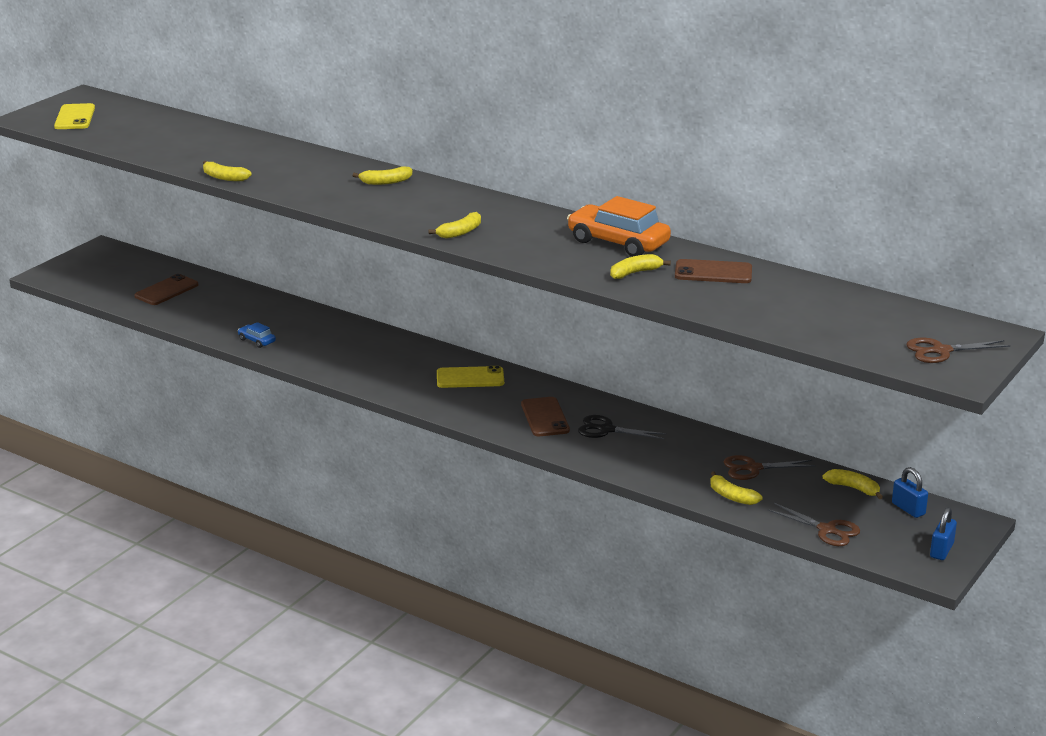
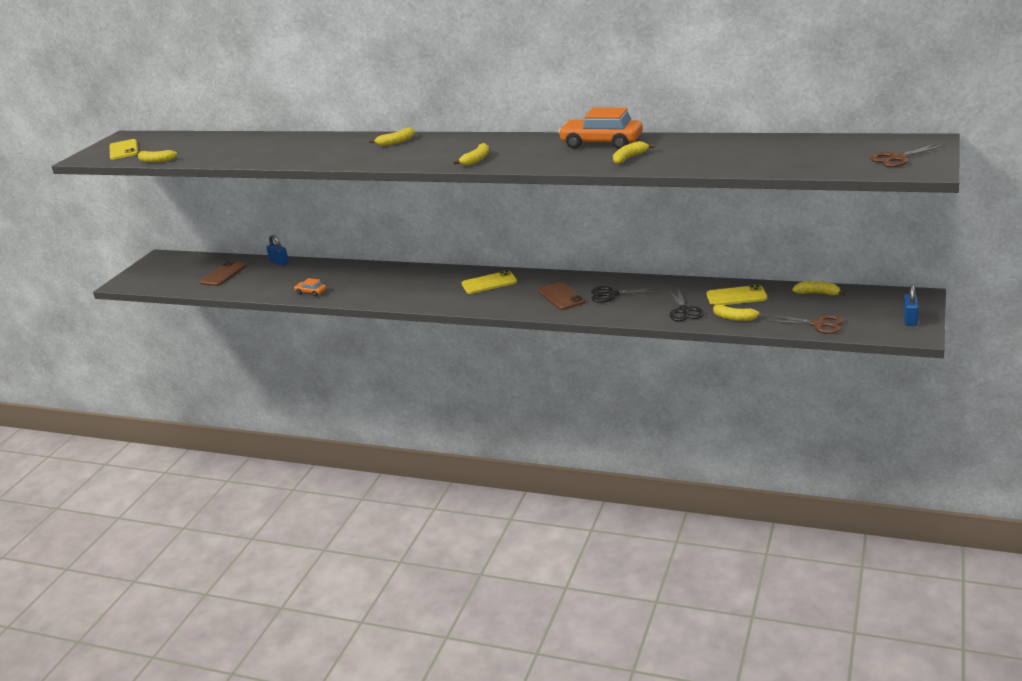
camera: 10 degrees left, 0 degrees up
yellow banana [203,161,252,181] -> yellow banana moved to [137,150,177,163]
blue car [238,322,276,348] -> orange car [294,278,326,297]
brown phone [675,259,752,283] -> none
brown scissors [724,455,816,480] -> yellow phone [706,285,767,305]
blue padlock [892,467,928,518] -> blue padlock moved to [266,235,289,266]
none -> black scissors [669,288,704,321]

